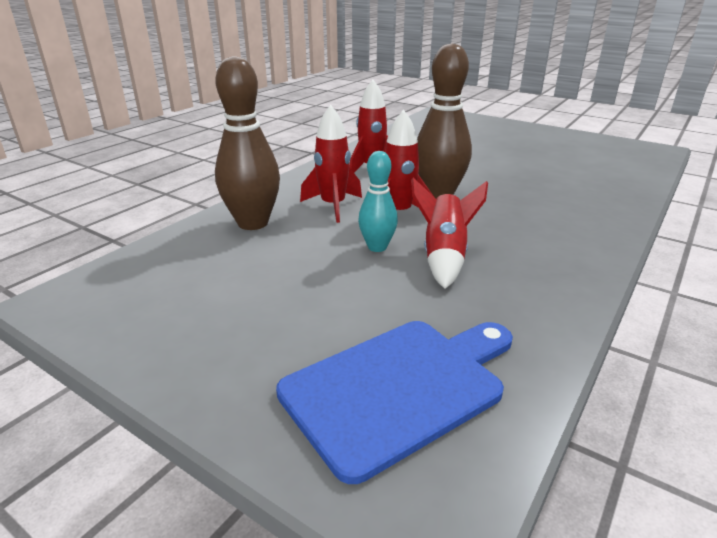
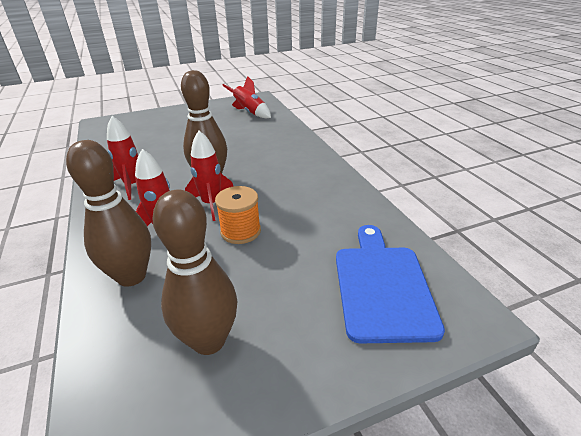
camera: 55 degrees left, 5 degrees up
turquoise bowling pin [358,151,398,252] -> orange spool [215,186,261,244]
red rocket [411,178,488,289] -> red rocket moved to [222,76,271,118]
none -> brown bowling pin [152,189,238,355]

